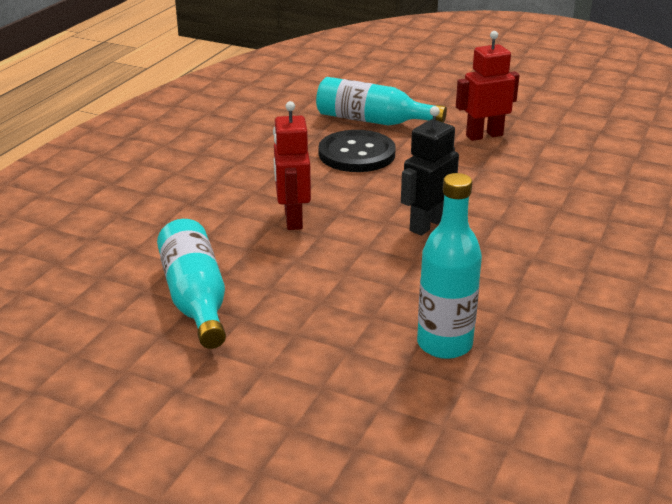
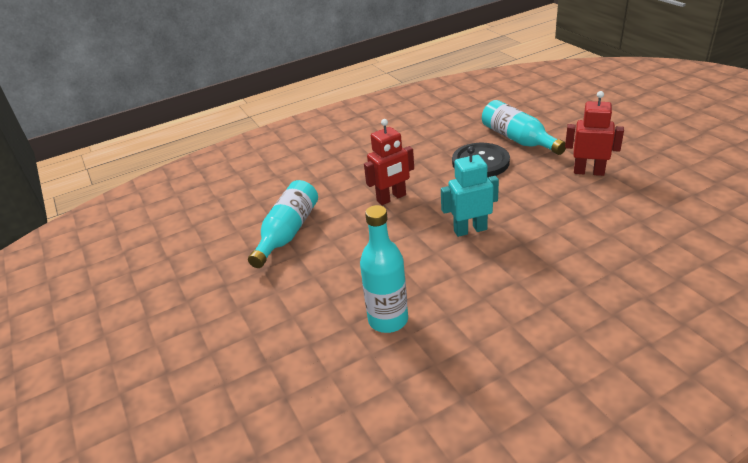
camera: 40 degrees right, 5 degrees up
red robot [273,101,311,230] -> red robot turned 150 degrees counterclockwise [364,119,414,205]
black robot [401,106,459,236] -> turquoise robot [441,146,499,237]

